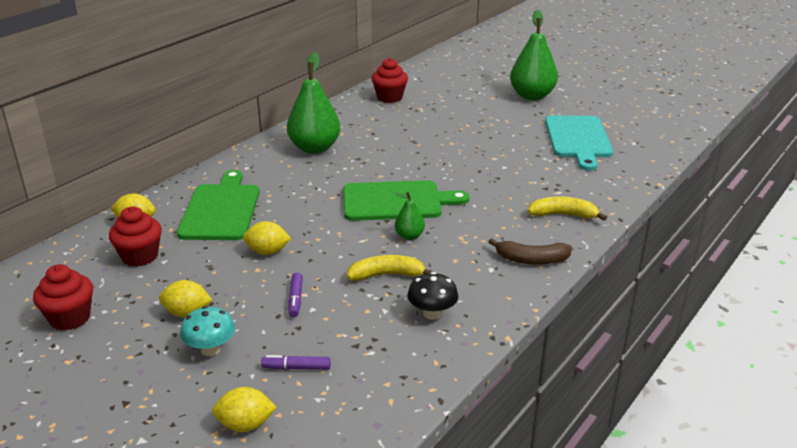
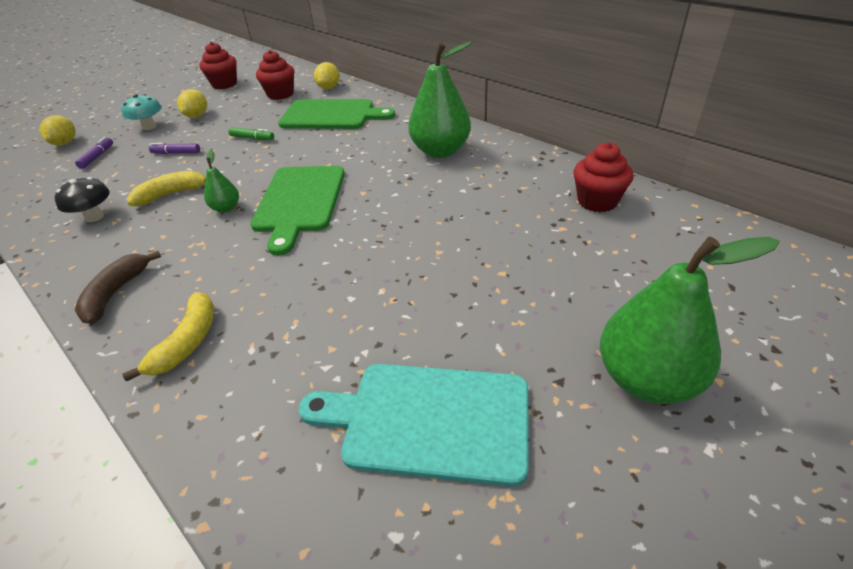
camera: 100 degrees right, 10 degrees up
yellow lemon [243,221,291,255] -> green marker [228,127,274,140]
yellow banana [347,255,432,281] -> yellow banana turned 120 degrees counterclockwise [127,171,206,206]

